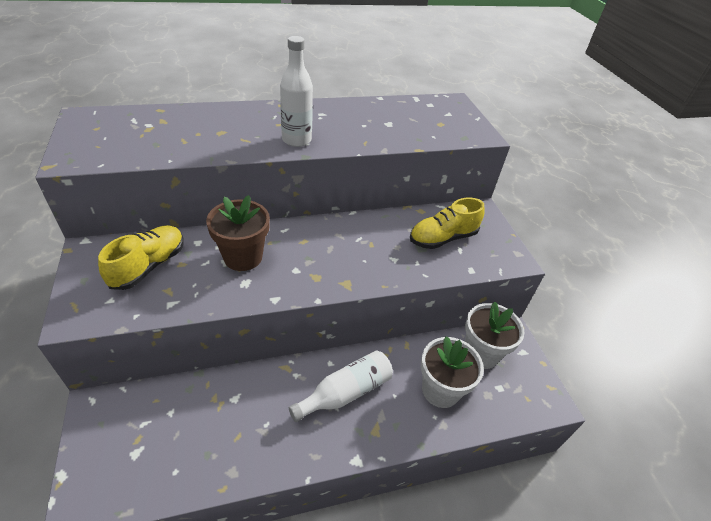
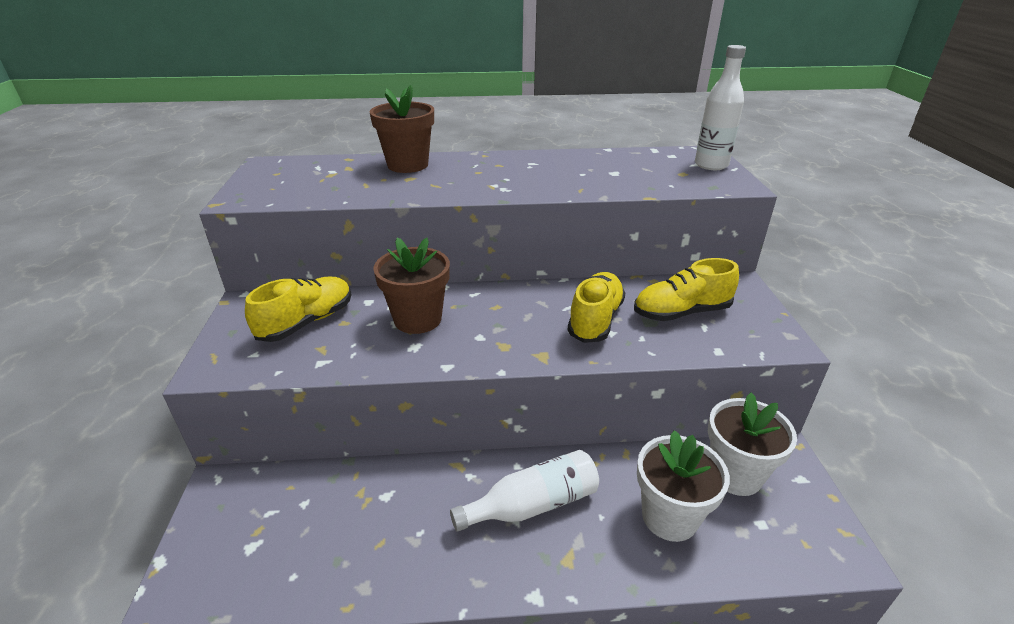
camera: 15 degrees right, 10 degrees down
white bottle [280,36,313,147] -> white bottle moved to [695,45,746,170]
none -> brown flower pot [370,85,434,173]
none -> yellow shoe [568,272,625,343]

